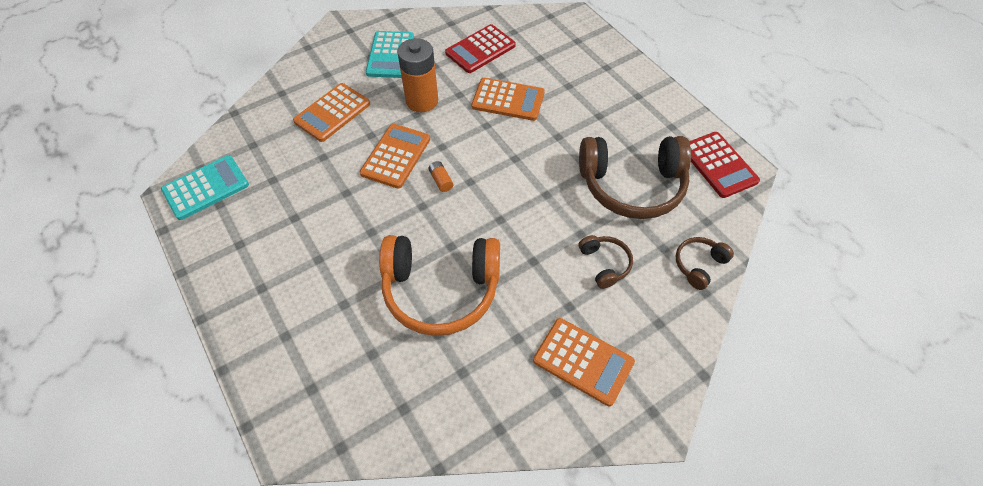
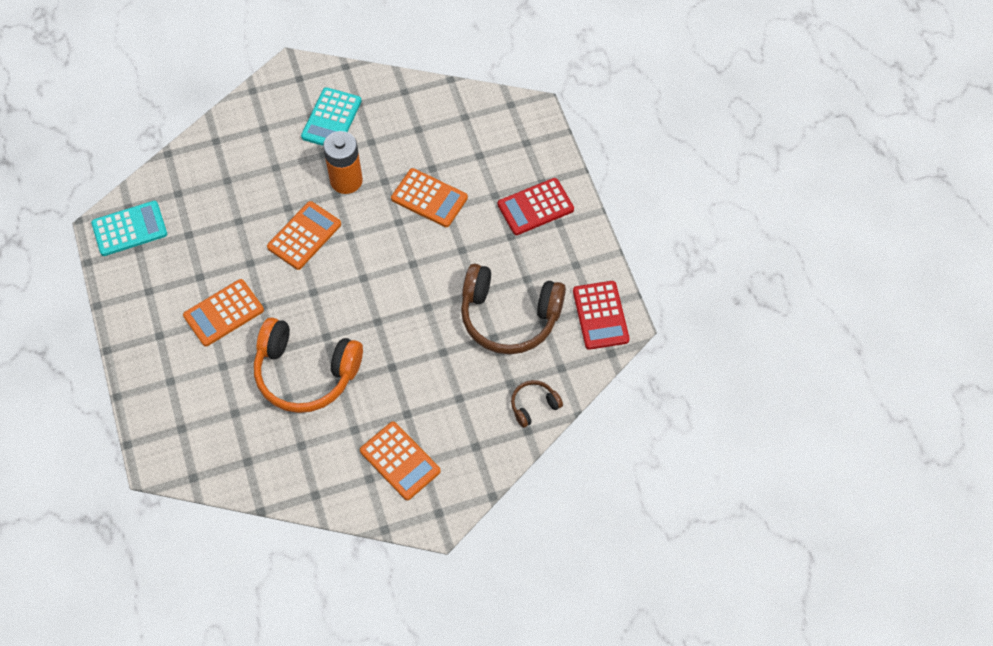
camera: 15 degrees right, 5 degrees up
orange calculator [293,83,370,142] -> orange calculator moved to [183,279,264,346]
orange battery [428,161,454,192] -> none
red calculator [445,24,516,73] -> red calculator moved to [498,178,574,235]
brown headphones [579,235,633,289] -> none

